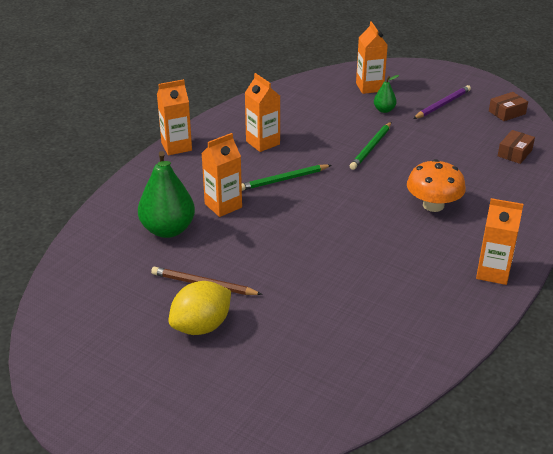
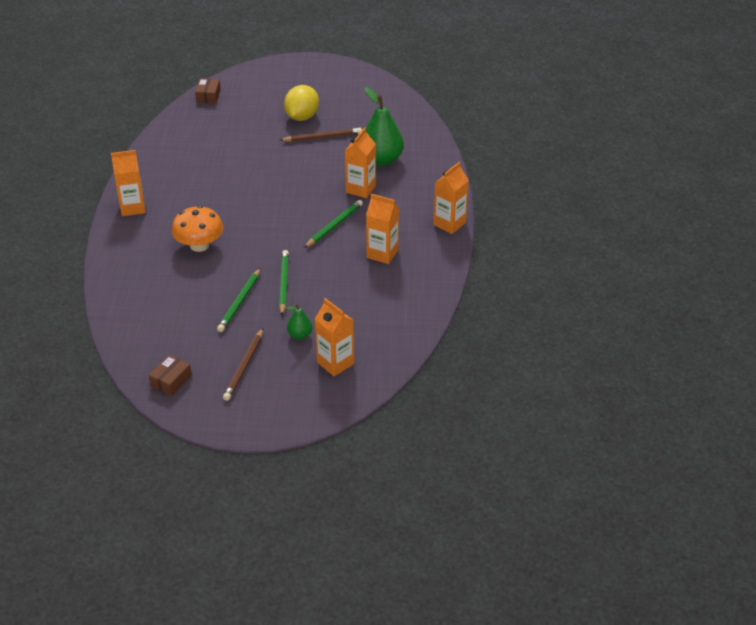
camera: 150 degrees right, 5 degrees up
purple pencil [413,85,471,119] -> brown pencil [223,328,263,401]
brown box [498,130,535,164] -> brown box moved to [195,78,221,104]
none -> green pencil [217,268,260,332]

